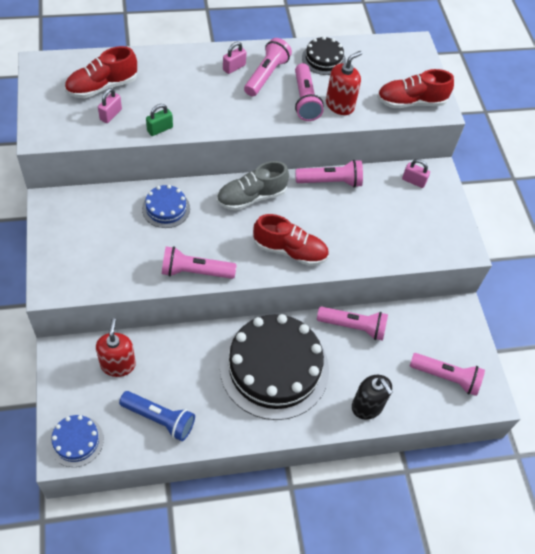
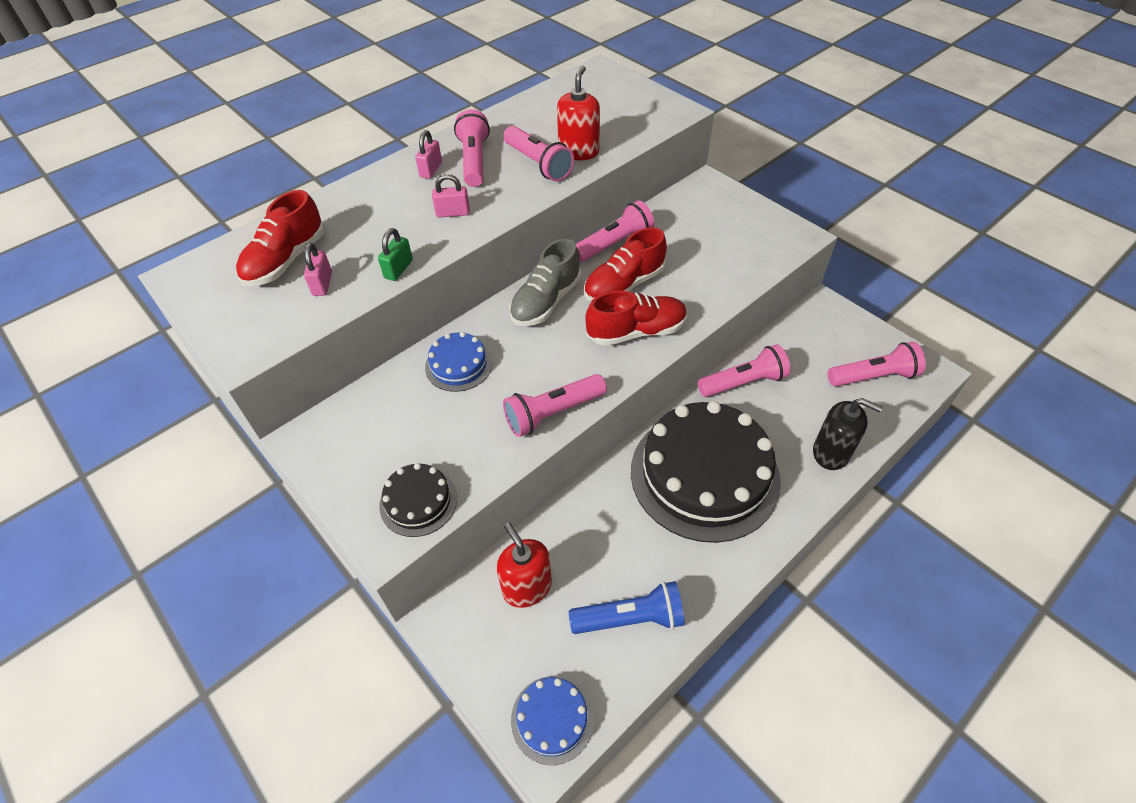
camera: 25 degrees left, 5 degrees down
black cake [302,36,346,75] -> black cake moved to [380,463,457,537]
red shoe [377,69,454,108] -> red shoe moved to [584,227,667,301]
pink padlock [402,159,430,188] -> pink padlock moved to [432,174,470,218]

